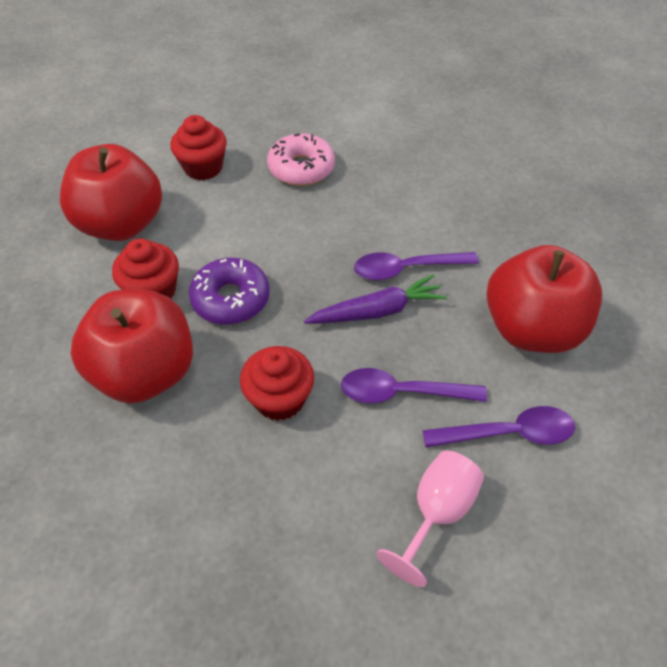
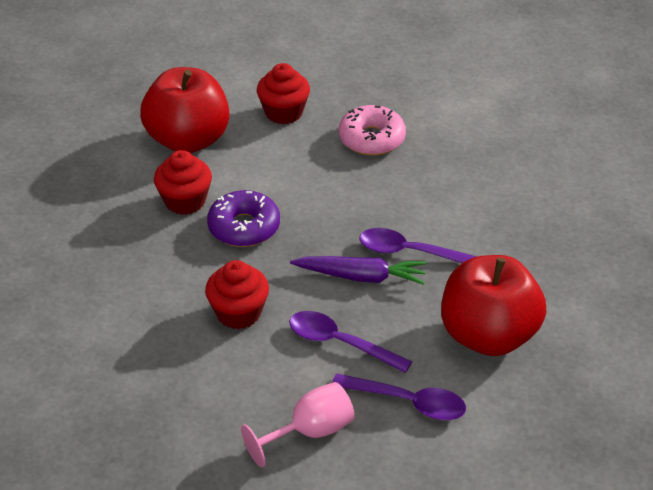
camera: 25 degrees right, 10 degrees down
red apple [71,289,193,404] -> none

